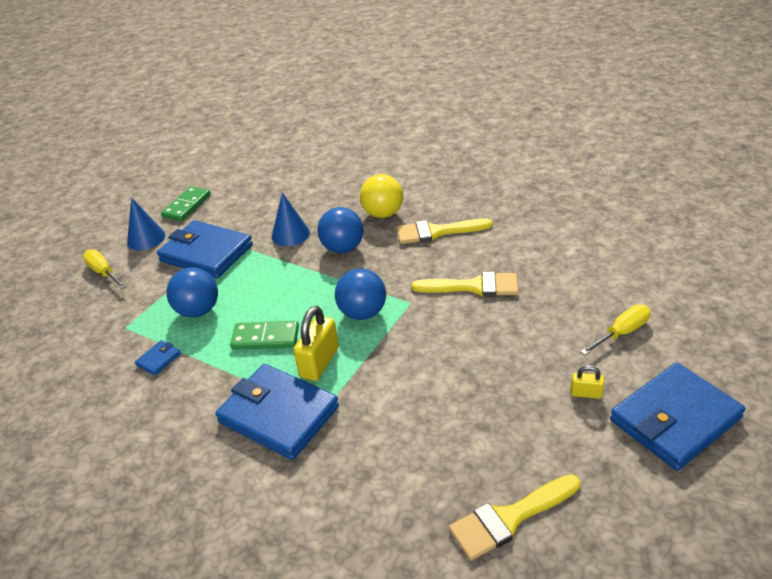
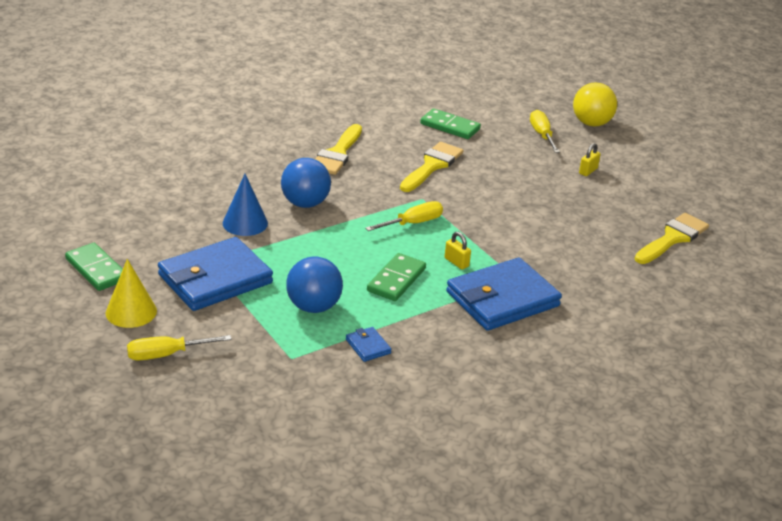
camera: 70 degrees left, 5 degrees down
blue cone [127,197,165,250] -> yellow cone [106,259,157,328]
yellow padlock [293,306,339,381] -> yellow padlock [445,232,471,270], size x0.53
blue ball [335,268,386,320] -> yellow screwdriver [365,201,443,231]
yellow ball [360,174,403,218] -> yellow ball moved to [573,82,617,126]
yellow brush [449,474,580,561] -> yellow brush turned 135 degrees counterclockwise [635,213,709,264]
blue wallet [610,362,746,471] -> none
none -> green domino [420,108,481,139]

